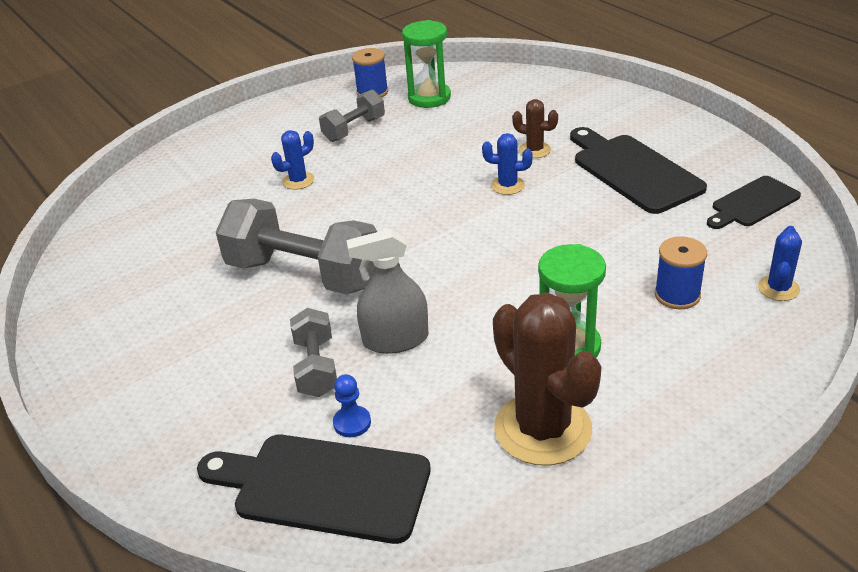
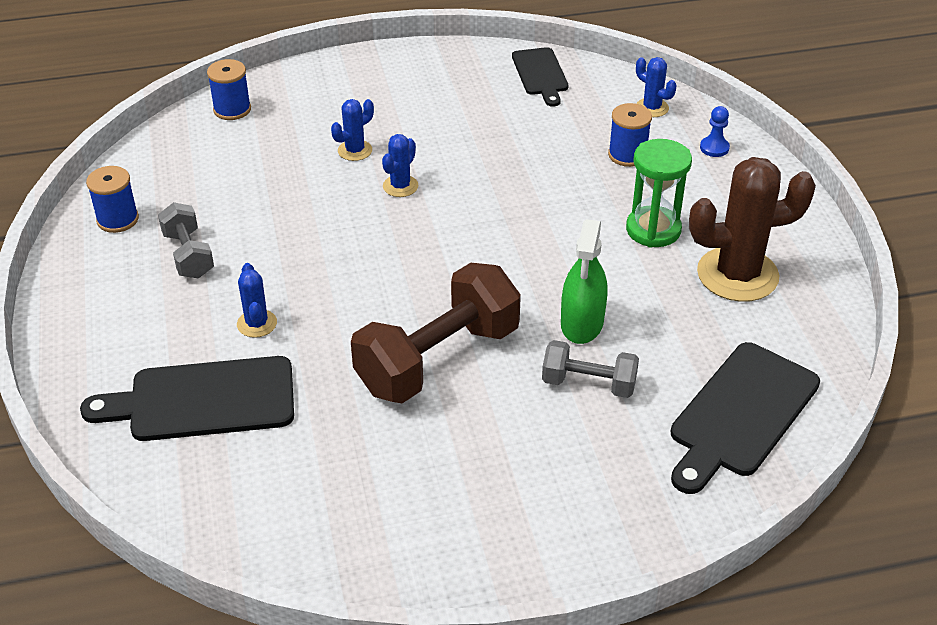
camera: 70 degrees left, 5 degrees up
grey dumbbell [216,199,377,294] -> brown dumbbell [351,263,521,403]
blue pawn [333,374,371,437] -> blue pawn moved to [700,106,730,157]
grey spray bottle [346,229,428,354] -> green spray bottle [561,219,608,344]
green hourglass [402,20,451,108] -> none
brown cactus [512,99,558,158] -> blue cactus [331,99,374,161]
black cutting board [570,127,707,214] -> black cutting board moved to [80,356,294,441]
none -> blue spool [207,59,251,120]

